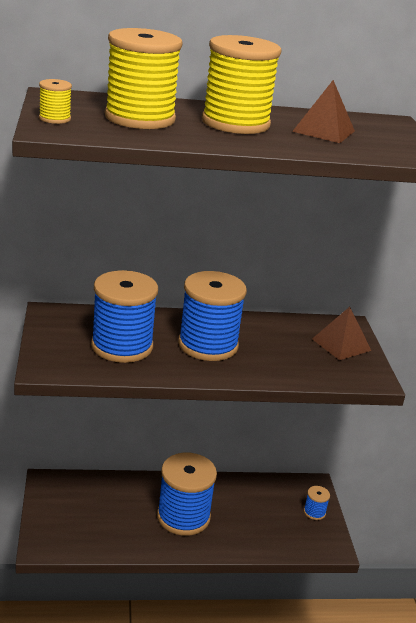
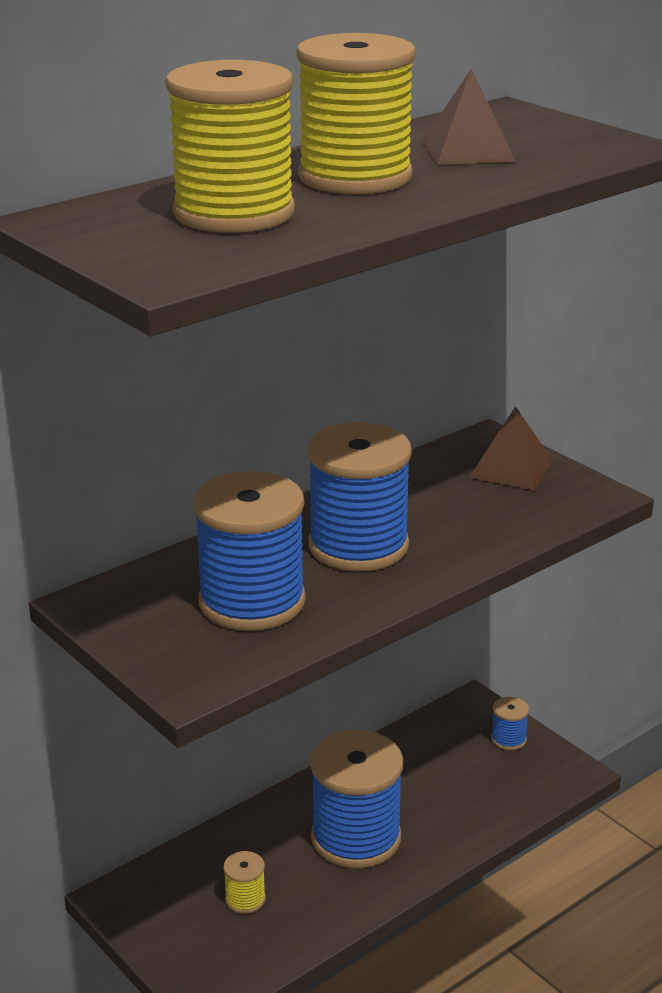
camera: 30 degrees left, 0 degrees up
yellow spool [39,79,72,124] -> yellow spool moved to [223,851,266,914]

